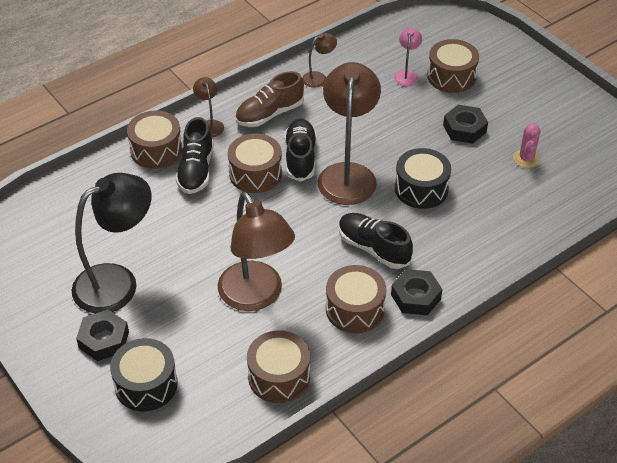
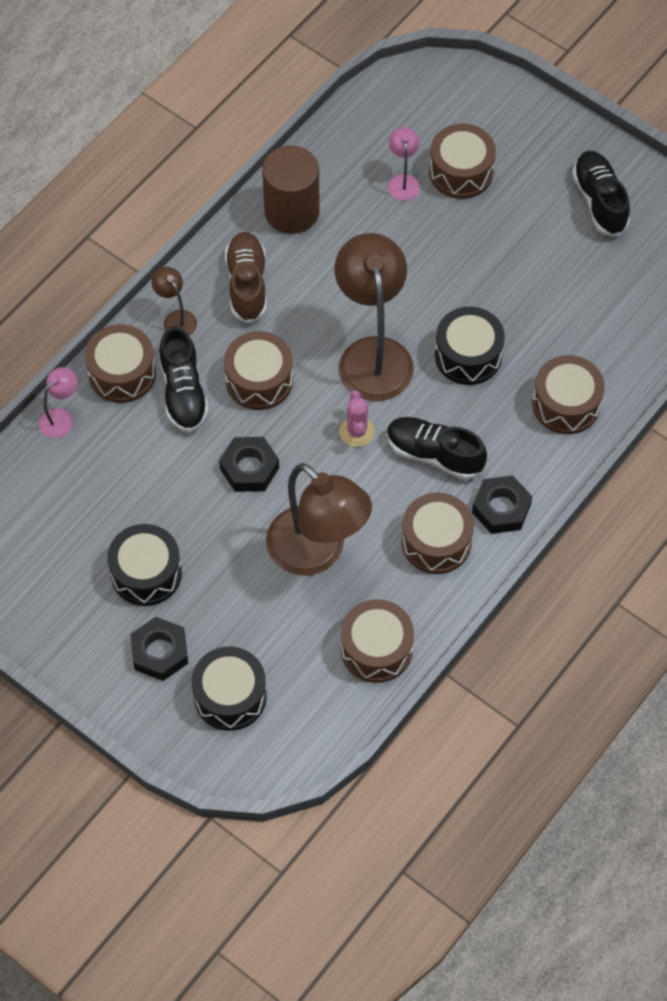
camera: 15 degrees left, 15 degrees up
black lamp [72,173,152,314] -> black drum [107,524,182,606]
brown shoe [235,71,304,127] -> brown shoe turned 135 degrees clockwise [225,232,267,323]
black shoe [284,119,316,182] -> black shoe moved to [572,151,630,237]
brown lamp [302,33,337,88] -> brown cylinder [262,146,320,234]
black nut [443,105,488,144] -> black nut moved to [219,437,279,492]
pink cactus [513,123,541,168] -> pink cactus moved to [340,390,375,447]
none -> pink lamp [38,367,77,438]
none -> brown drum [532,355,605,434]

